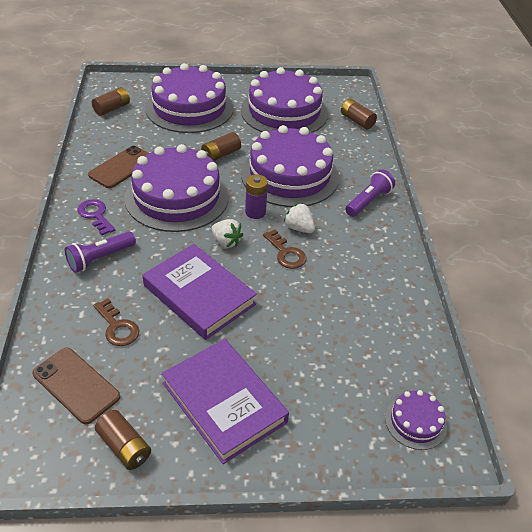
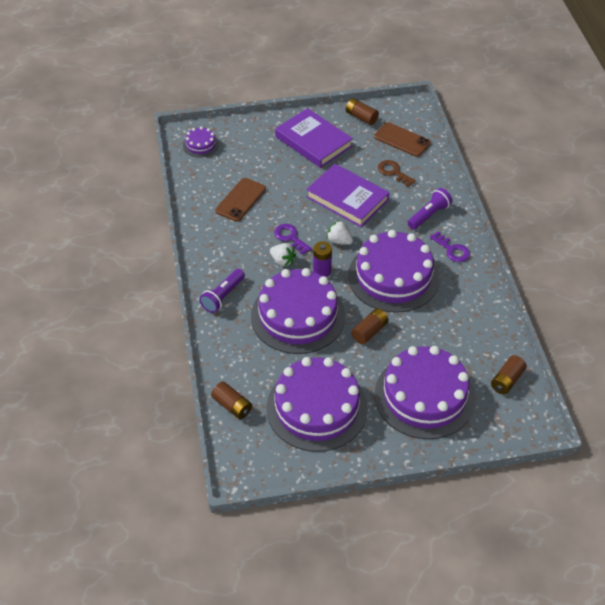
camera: 175 degrees right, 5 degrees up
brown phone [88,146,149,188] -> brown phone moved to [215,178,266,222]
brown key [263,229,306,269] -> purple key [274,224,312,255]

